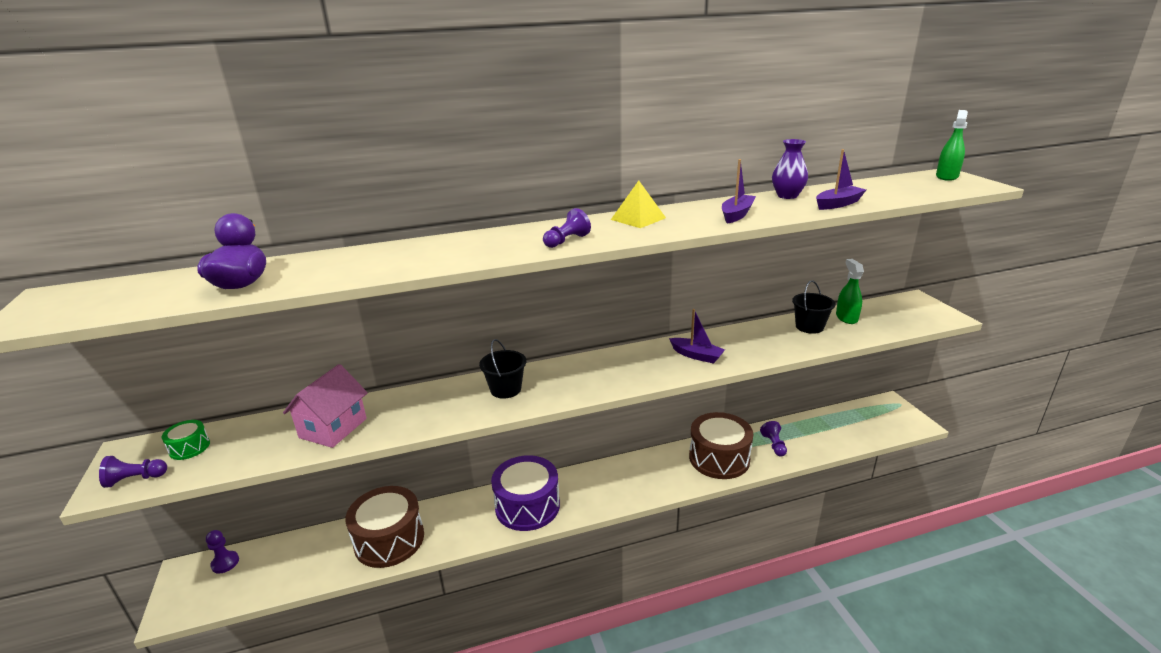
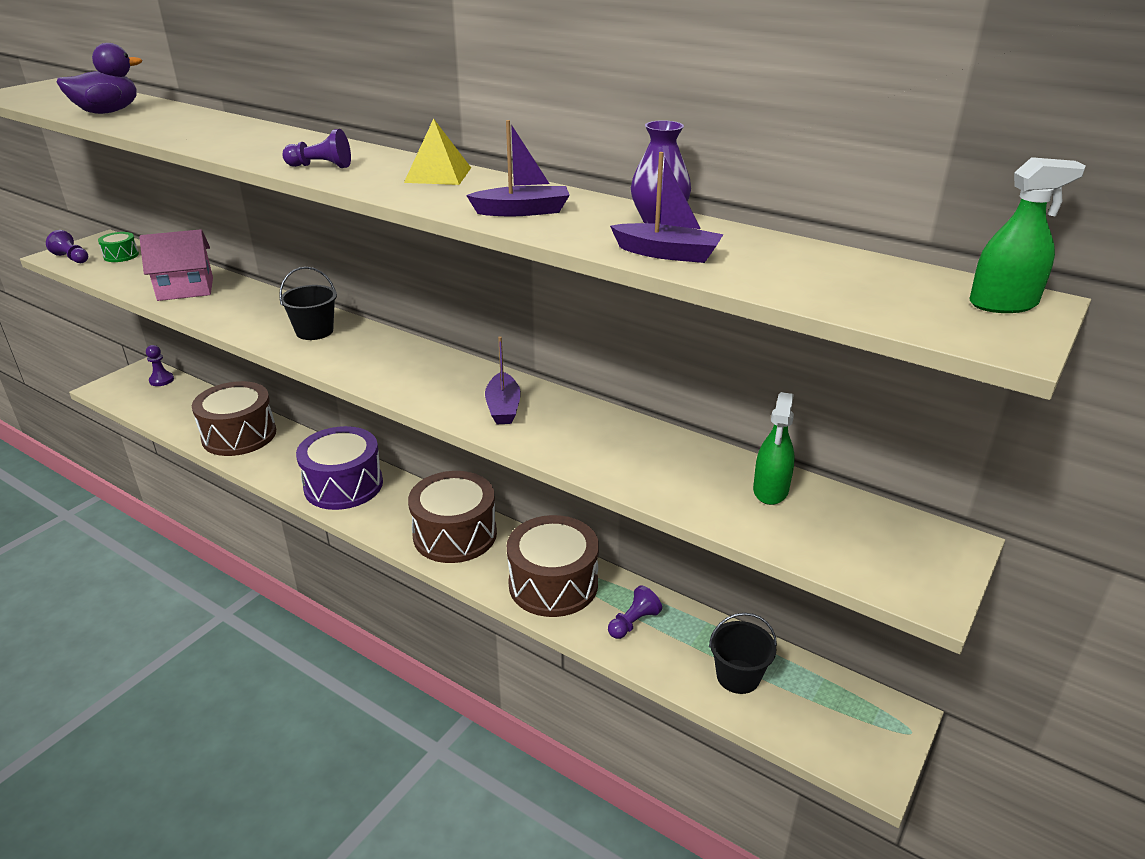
camera: 50 degrees right, 5 degrees up
black bucket [792,280,836,334] -> black bucket moved to [709,613,777,694]
green spray bottle [836,259,864,324] -> green spray bottle turned 150 degrees clockwise [753,392,795,505]
none -> brown drum [408,471,497,563]

